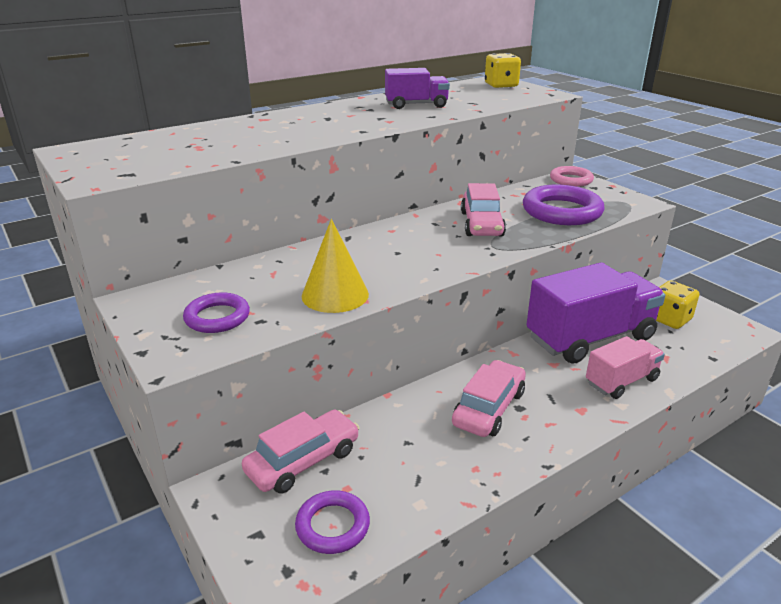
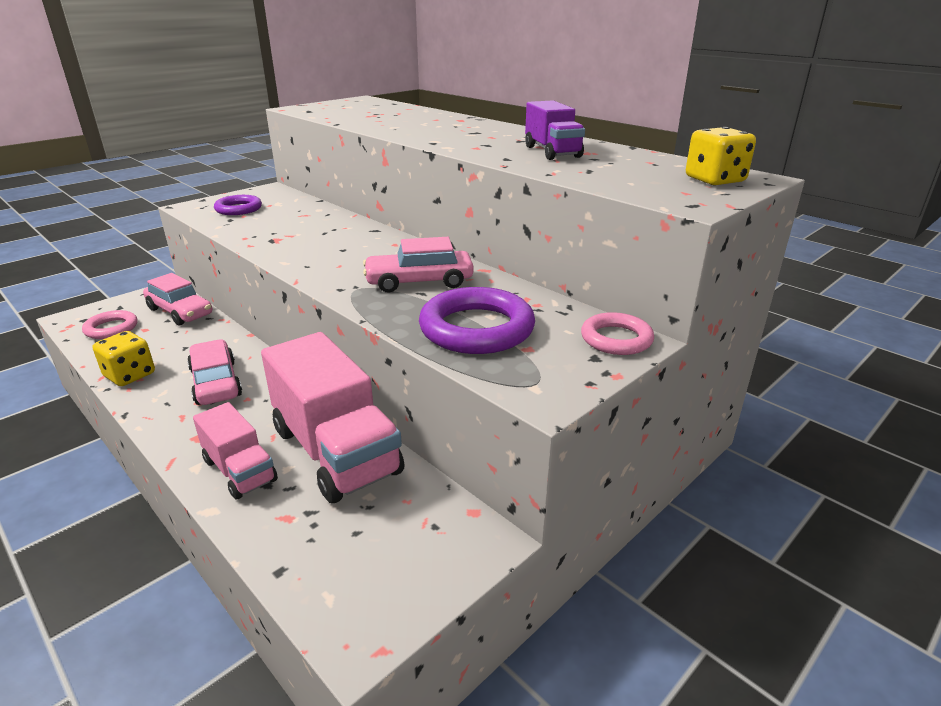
camera: 80 degrees right, 0 degrees up
purple ring [295,491,370,554] -> pink ring [82,310,138,339]
yellow cone [302,219,369,313] -> none
pink car [452,360,526,437] -> pink car turned 135 degrees counterclockwise [187,339,242,405]
purple truck [526,262,665,364] -> pink truck [261,332,405,503]
yellow dice [656,281,699,329] -> yellow dice moved to [93,331,155,386]

